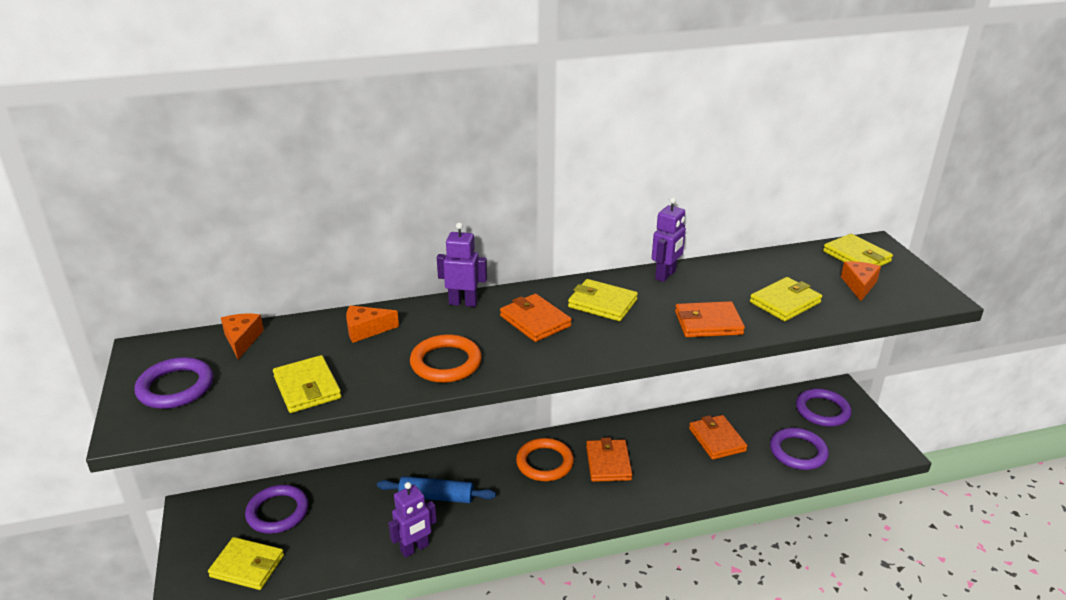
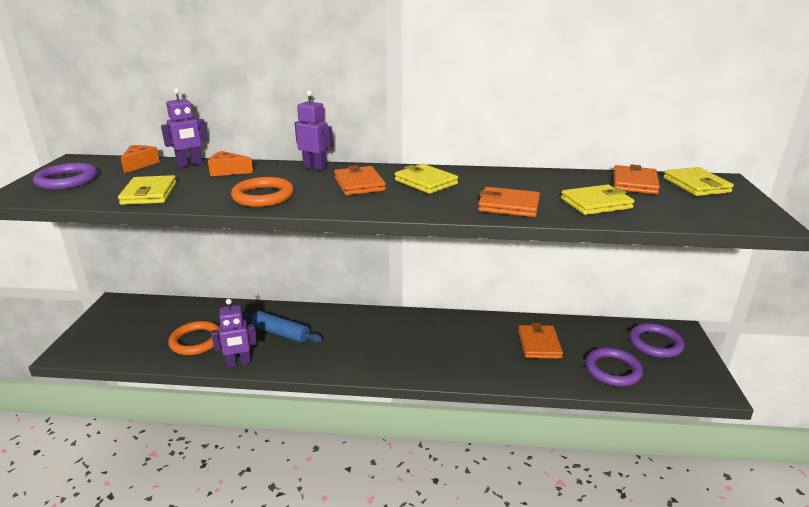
camera: 20 degrees right, 5 degrees down
yellow wallet [208,537,284,590] -> none
purple ring [245,485,309,534] -> none
orange ring [516,438,574,481] -> orange ring moved to [168,321,219,355]
orange wallet [586,438,632,482] -> orange wallet moved to [614,164,660,194]
purple robot [652,197,686,282] -> purple robot moved to [161,88,207,168]
orange cheese [841,261,881,301] -> none

